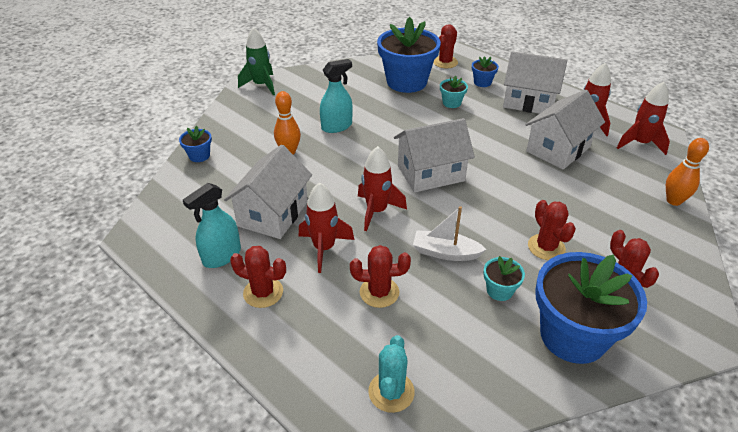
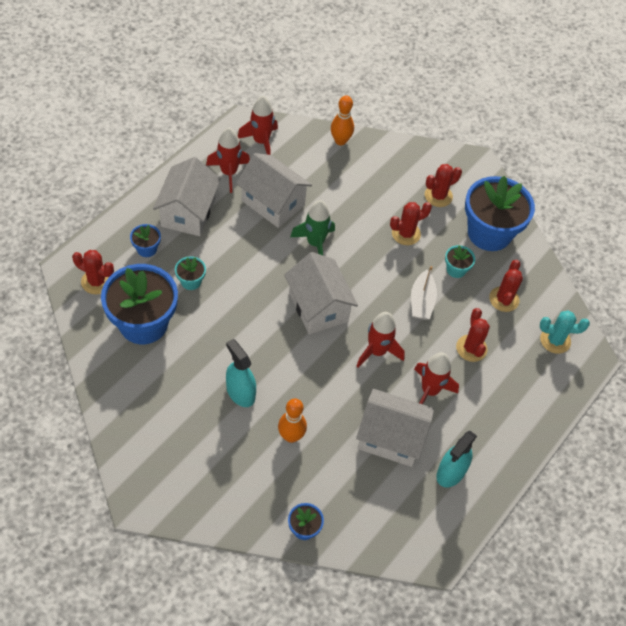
camera: 100 degrees left, 15 degrees up
turquoise spray bottle [183,183,241,268] -> turquoise spray bottle turned 90 degrees clockwise [436,431,477,488]
red cactus [230,246,286,308] -> red cactus moved to [489,260,523,312]
green rocket [238,27,275,95] -> green rocket moved to [290,200,335,255]

